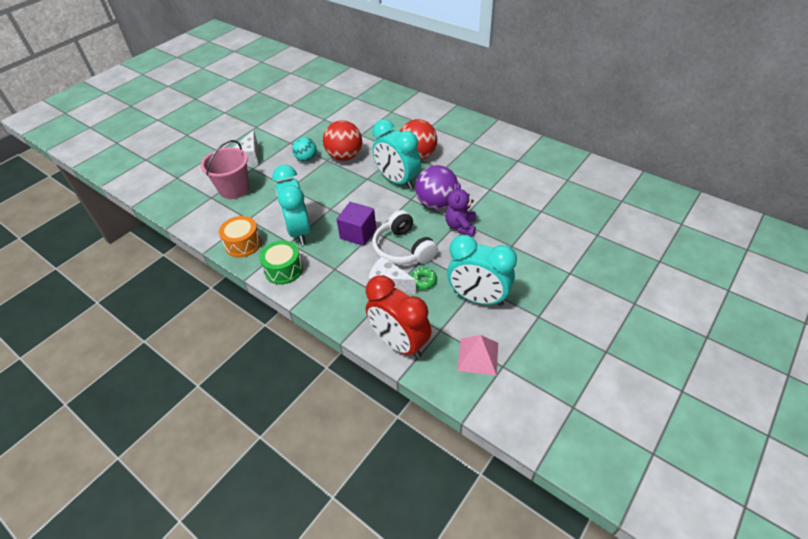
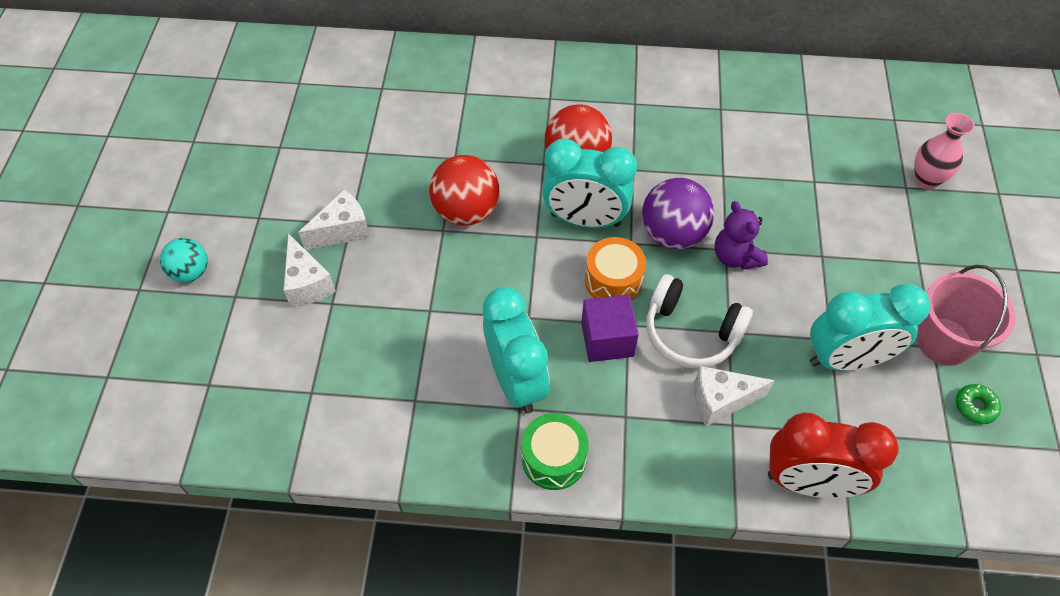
camera: 35 degrees left, 10 degrees up
pink bucket [201,140,249,199] -> pink bucket moved to [916,265,1016,366]
orange drum [219,216,262,257] -> orange drum moved to [585,237,646,301]
turquoise clock [272,165,311,245] -> turquoise clock turned 150 degrees counterclockwise [483,287,550,413]
turquoise ball [292,137,317,162] -> turquoise ball moved to [160,238,208,283]
green donut [411,267,437,289] -> green donut moved to [956,384,1001,424]
pink pyramid [457,335,498,376] -> none
none -> white cheese [298,189,370,250]
none -> pink vase [914,113,975,190]

